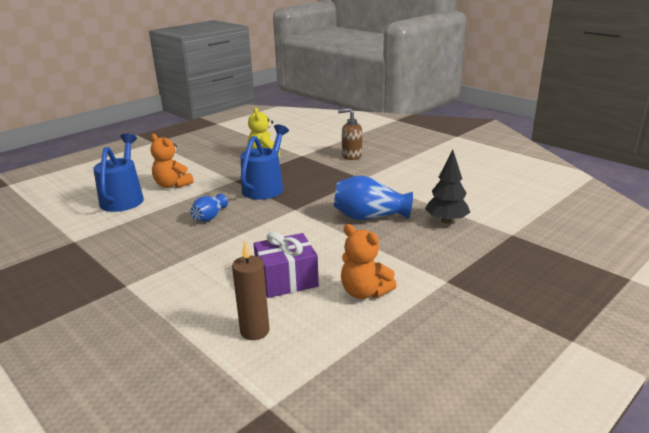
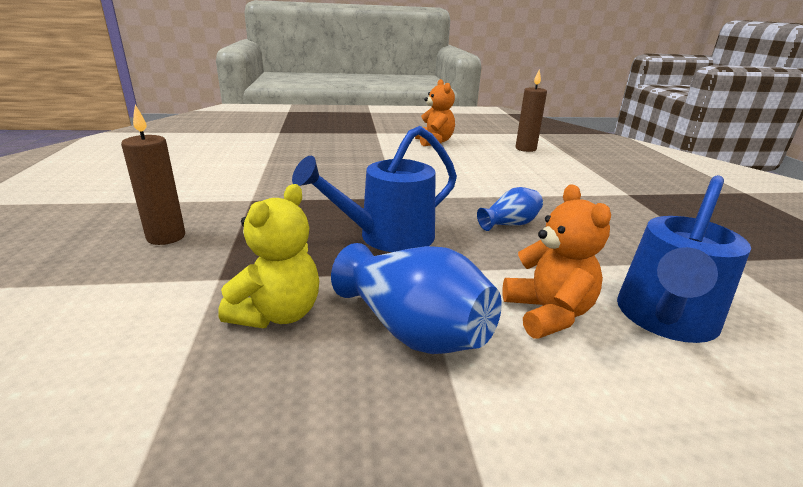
camera: 145 degrees left, 0 degrees up
purple gift [253,232,319,298] -> none
blue vase [334,176,413,220] -> blue vase moved to [331,243,502,354]
brown soap dispenser [338,108,362,160] -> brown candle [121,105,185,245]
black tree [425,150,470,224] -> none

